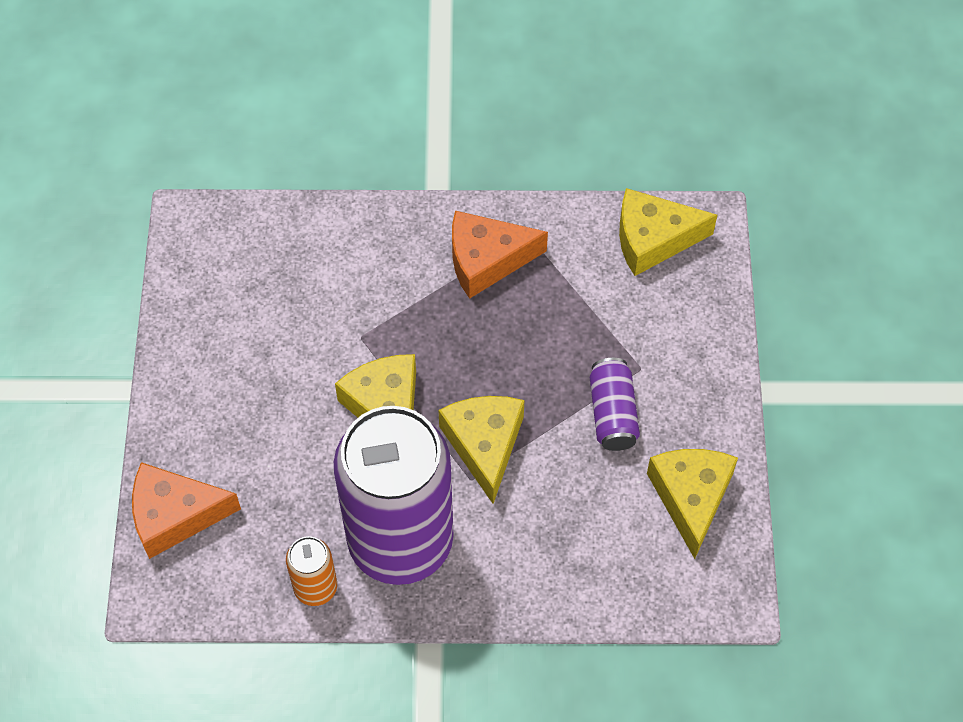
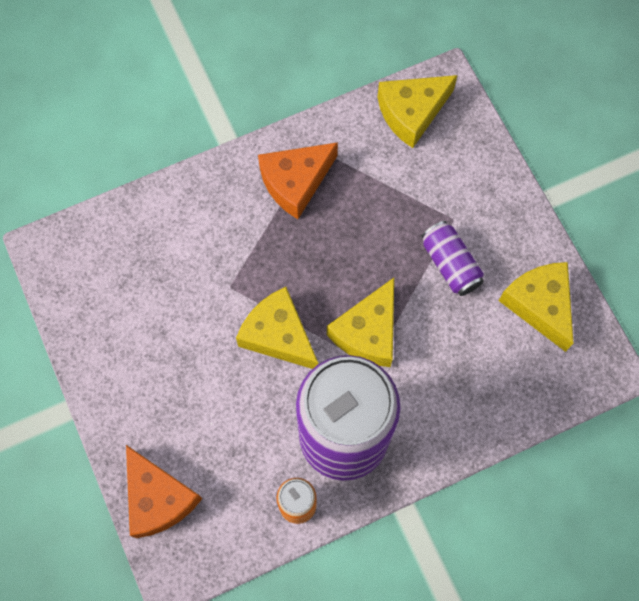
camera: 25 degrees left, 10 degrees up
orange cheese [132,462,241,559] -> orange cheese turned 90 degrees counterclockwise [126,445,202,538]
yellow cheese [438,396,524,504] -> yellow cheese turned 120 degrees counterclockwise [327,278,394,367]

